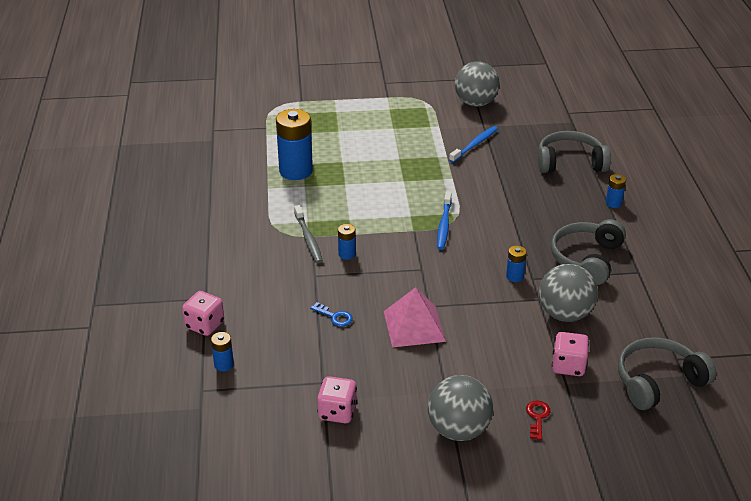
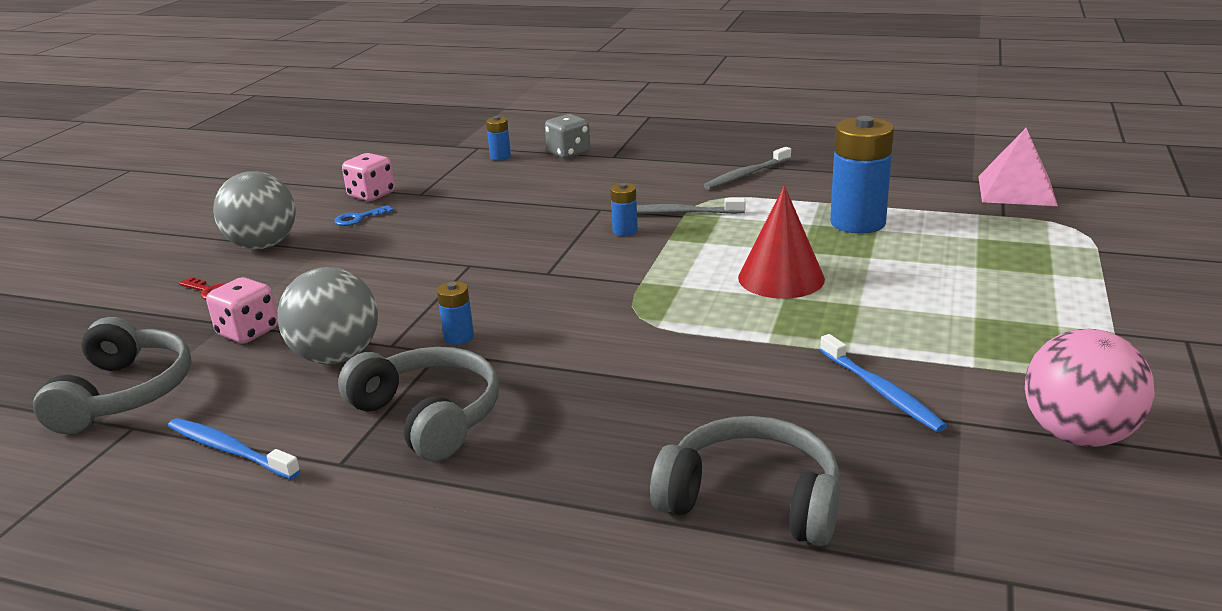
camera: 115 degrees right, 10 degrees down
pink dice [182,291,224,336] -> grey dice [545,114,590,159]
blue key [310,302,353,327] -> blue key moved to [334,205,393,226]
pink pyramid [384,287,446,348] -> pink pyramid moved to [978,128,1058,206]
blue toothbrush [437,191,452,250] -> blue toothbrush moved to [168,418,301,479]
grey ball [455,61,500,107] -> pink ball [1025,329,1155,447]
grey headphones [538,131,611,173] -> grey headphones turned 90 degrees counterclockwise [650,416,840,546]
blue battery [606,174,626,208] -> none
none -> grey toothbrush [704,147,791,189]
none -> red cone [738,185,825,299]

